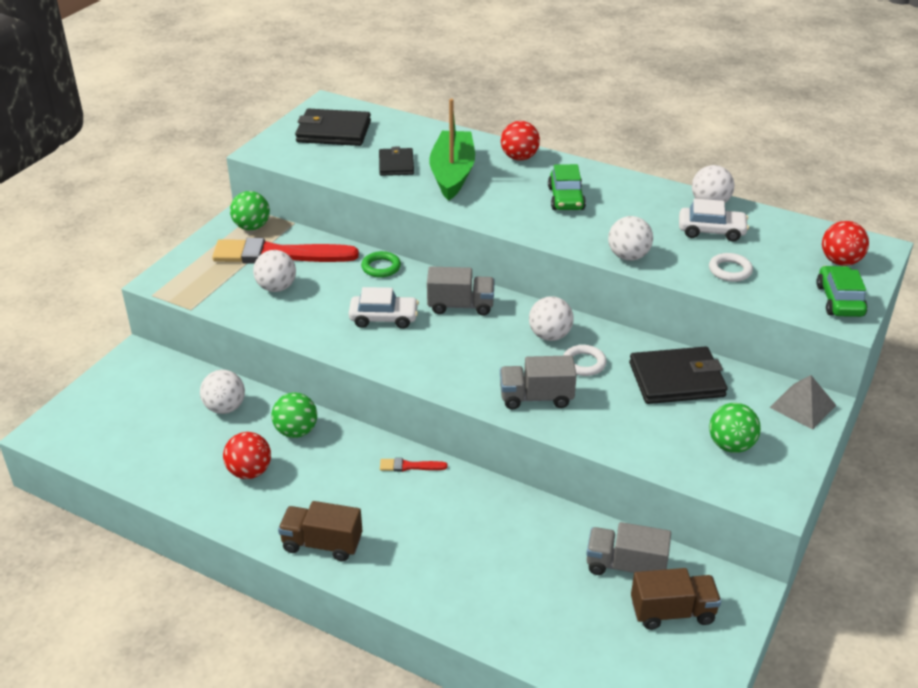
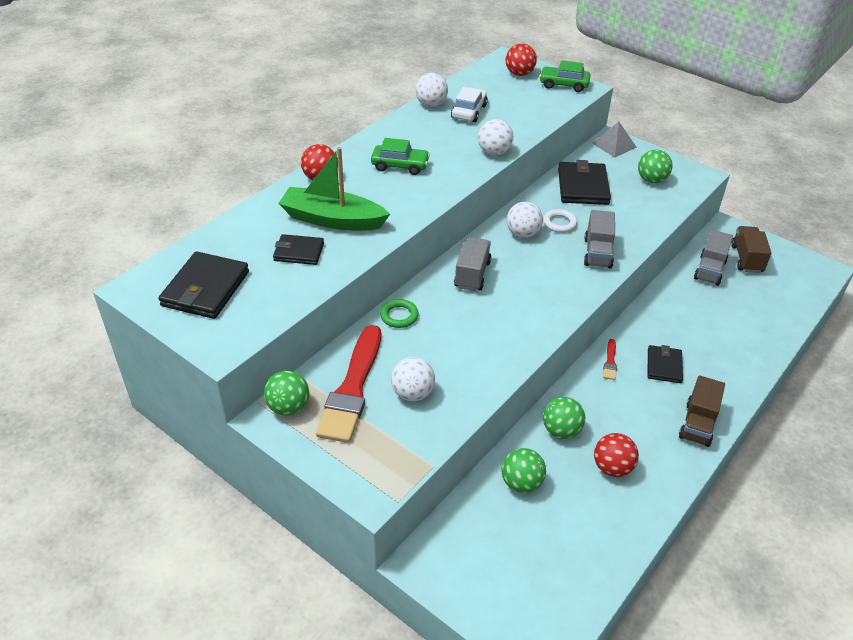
camera: 80 degrees left, 5 degrees up
white ball [200,370,245,414] -> green ball [501,448,546,493]
white car [349,287,419,329] -> none
white ring [709,253,753,282] -> none
none -> black wallet [648,345,683,383]

